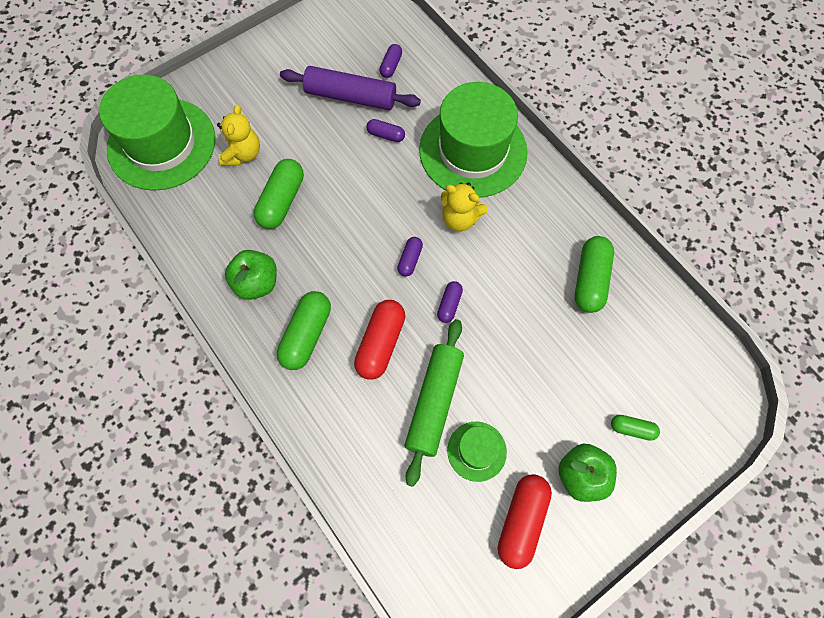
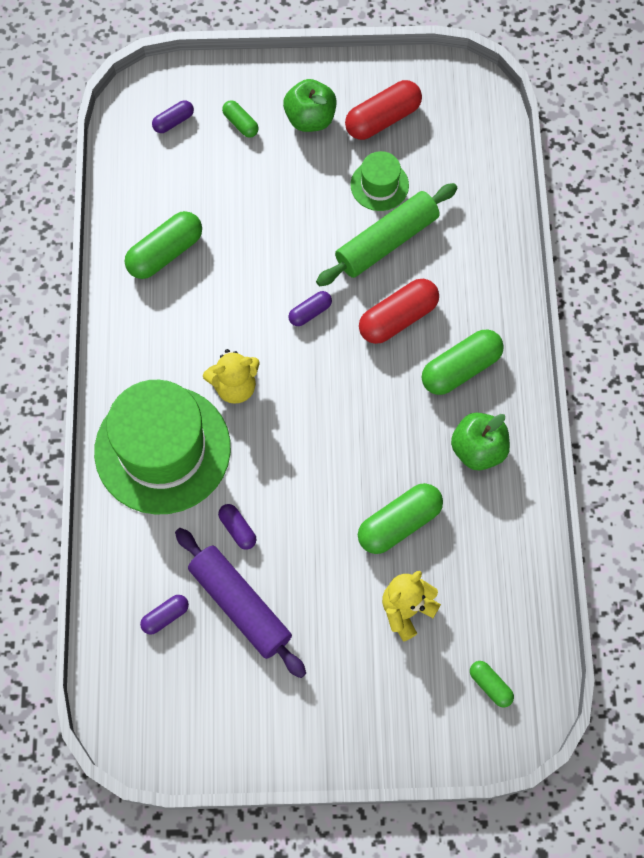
camera: 145 degrees left, 0 degrees up
green hat [99,75,215,191] -> green capsule [470,661,514,707]
purple capsule [397,237,423,277] -> purple capsule moved to [152,100,194,133]
yellow teddy bear [441,182,488,232] -> yellow teddy bear turned 105 degrees clockwise [203,349,260,404]

